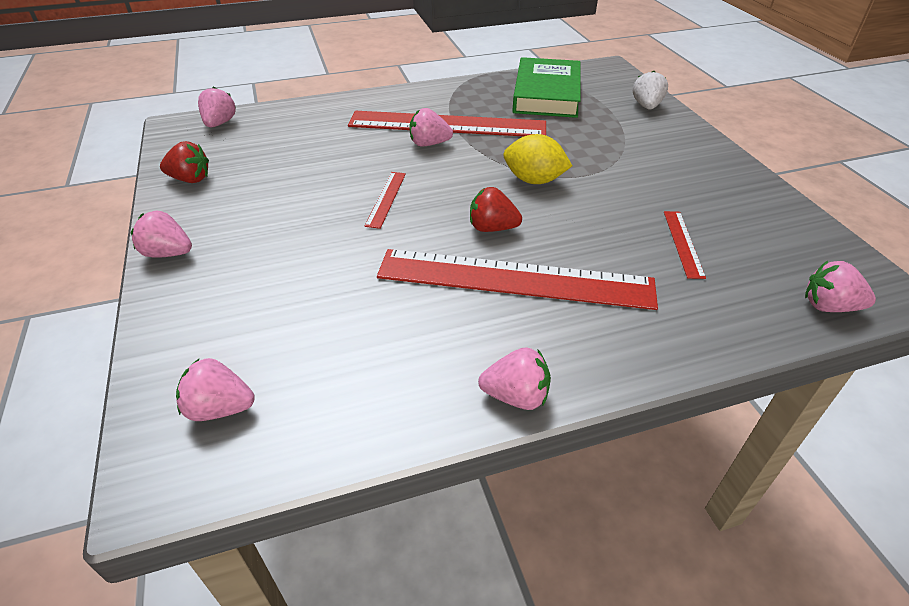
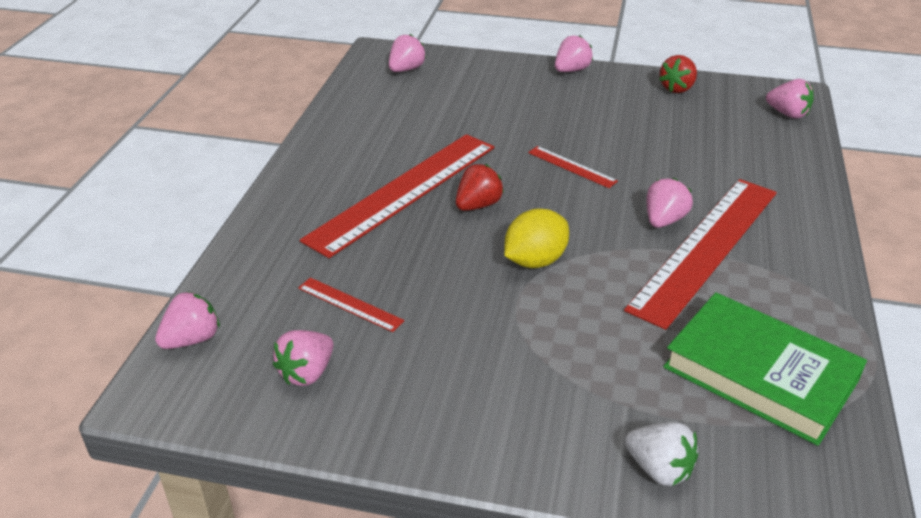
camera: 120 degrees right, 5 degrees down
pink strawberry [478,347,551,410] -> pink strawberry moved to [273,330,334,386]

